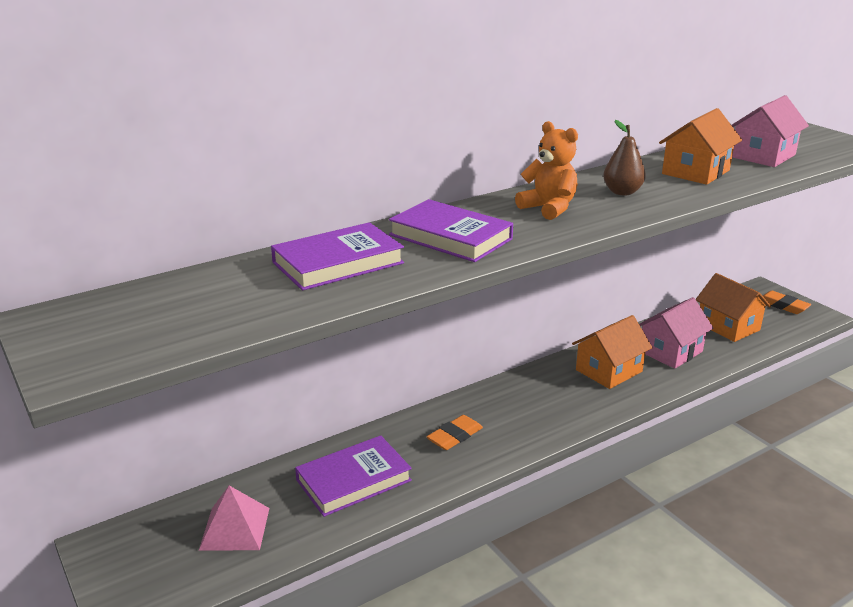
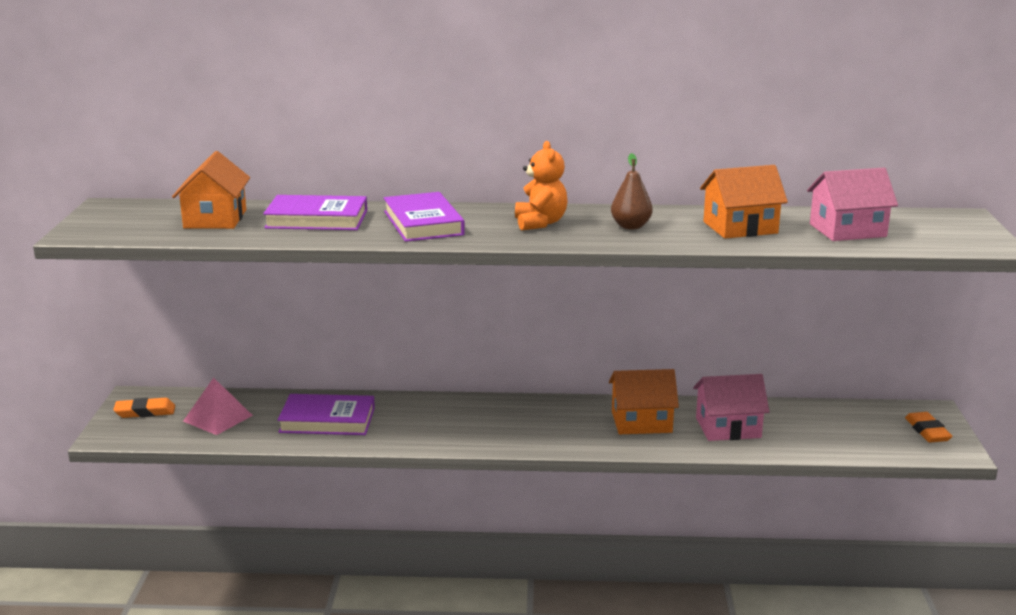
camera: 35 degrees right, 5 degrees down
orange eraser [427,415,483,450] -> orange eraser moved to [113,398,175,418]
orange house [696,273,771,342] -> orange house moved to [172,151,250,229]

